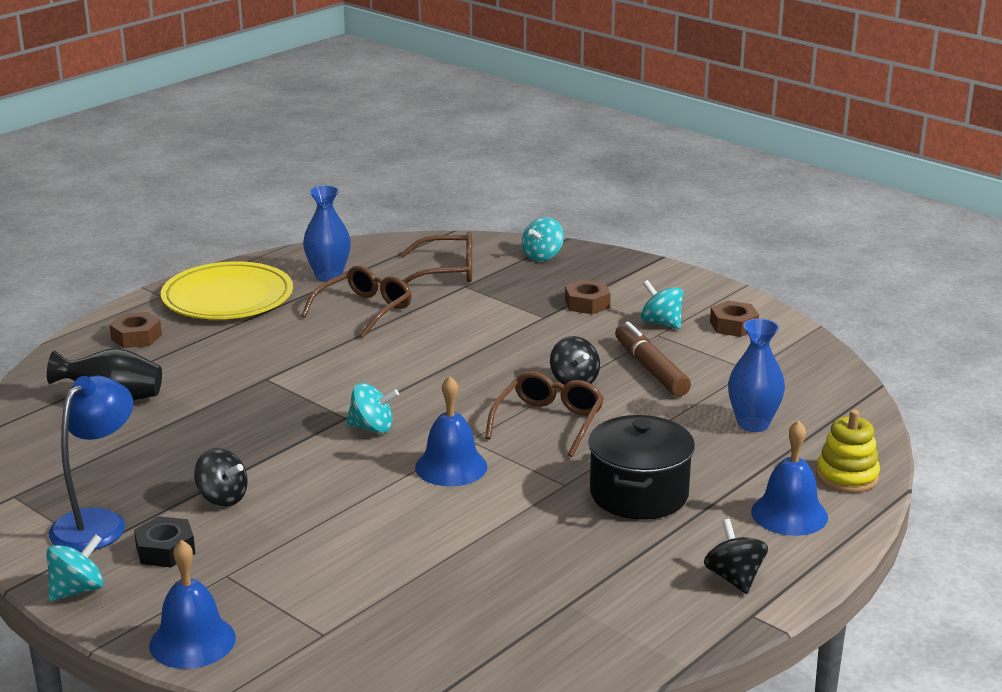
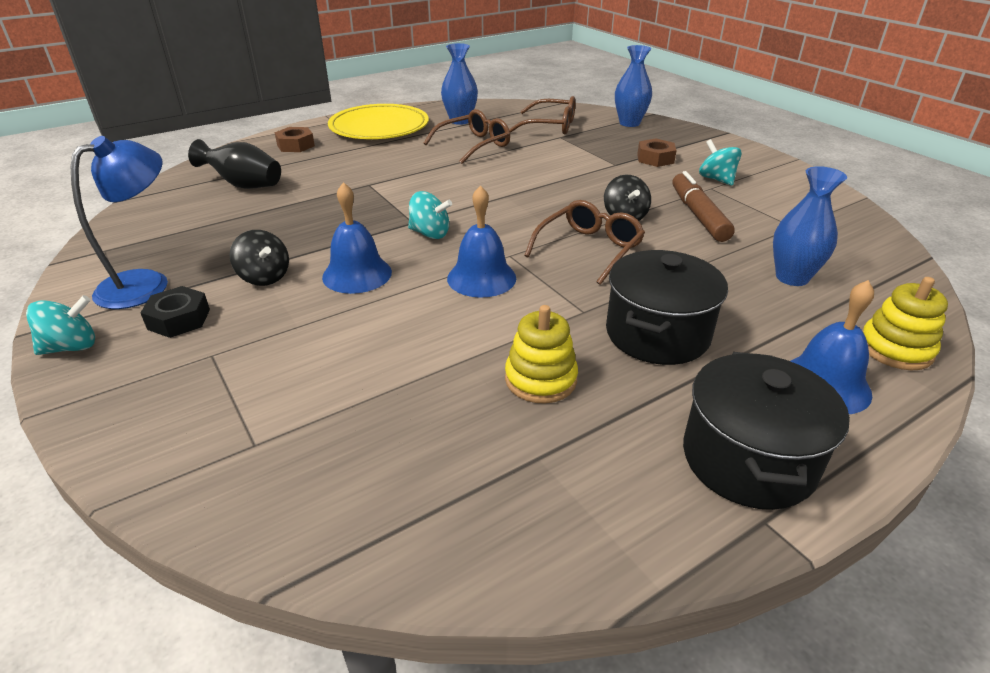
camera: 15 degrees right, 10 degrees up
blue bell [149,540,236,669] -> blue bell moved to [322,182,392,294]
turquoise spinning top [522,217,564,261] -> blue vase [615,45,652,127]
black spinning top [704,519,768,594] -> black pot [683,352,850,510]
brown nut [710,301,759,337] -> none
none -> yellow stacking toy [505,305,578,403]

